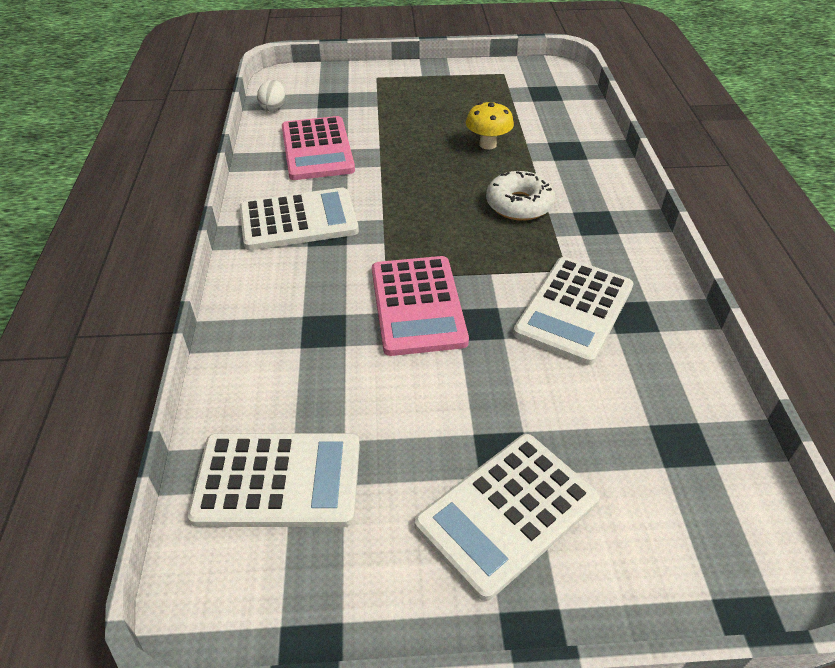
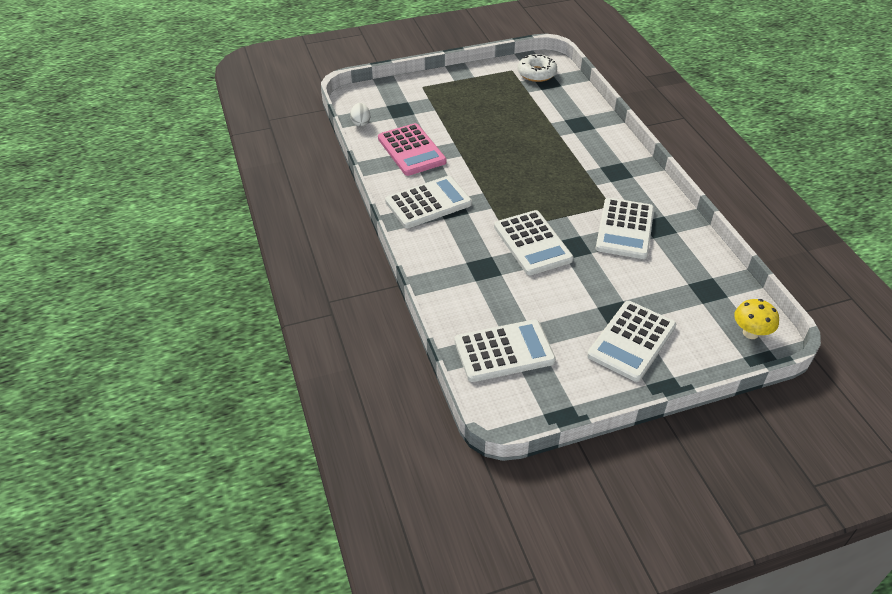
camera: 15 degrees left, 0 degrees up
pink calculator [372,256,469,356] -> white calculator [494,210,573,275]
yellow mushroom [466,102,514,149] -> yellow mushroom moved to [734,299,779,339]
white donut [486,171,555,221] -> white donut moved to [518,54,557,82]

